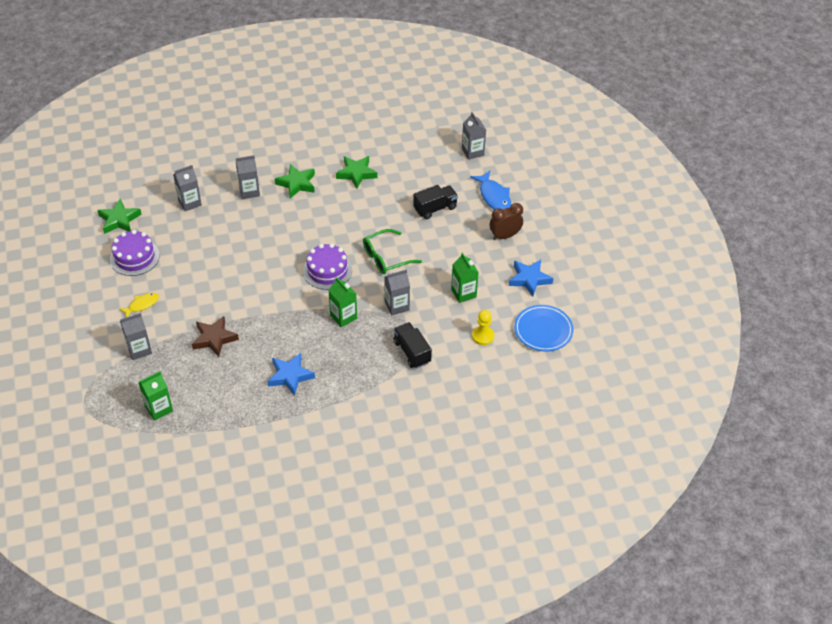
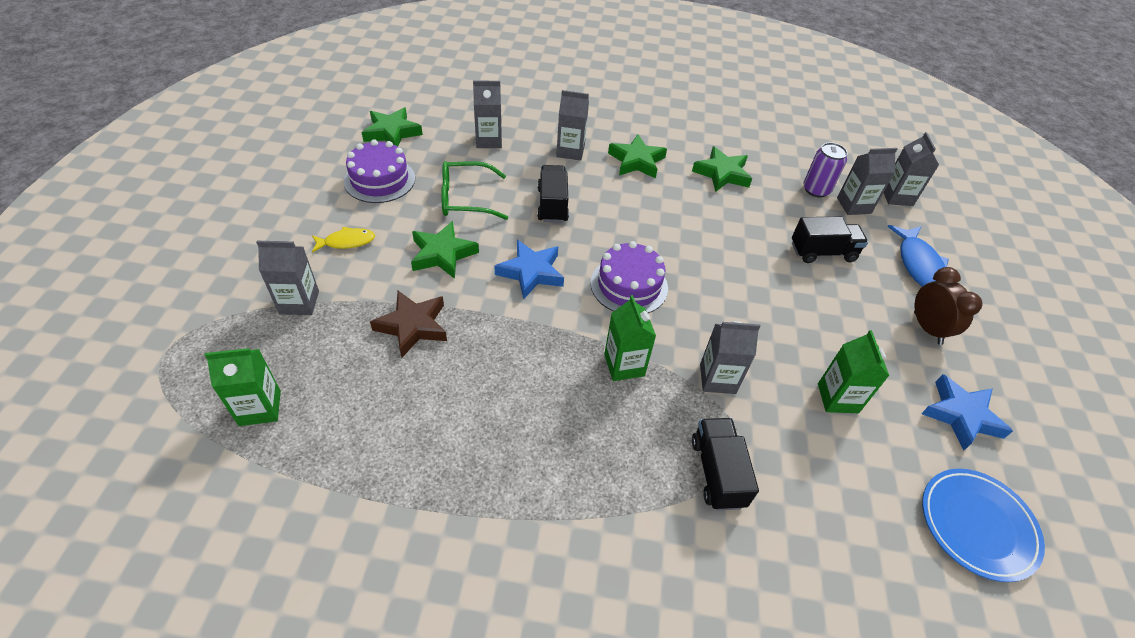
camera: 20 degrees right, 0 degrees up
blue star [267,353,315,396] -> blue star moved to [495,240,564,300]
green glasses [363,229,422,274] -> green glasses moved to [441,161,508,220]
yellow pawn [472,310,494,345] -> none
brown clock [490,203,523,240] -> brown clock turned 75 degrees clockwise [914,267,983,345]
none -> green star [411,221,479,279]
none -> black truck [537,165,569,223]
none -> purple can [803,142,848,197]
none -> grey carton [837,148,897,215]

